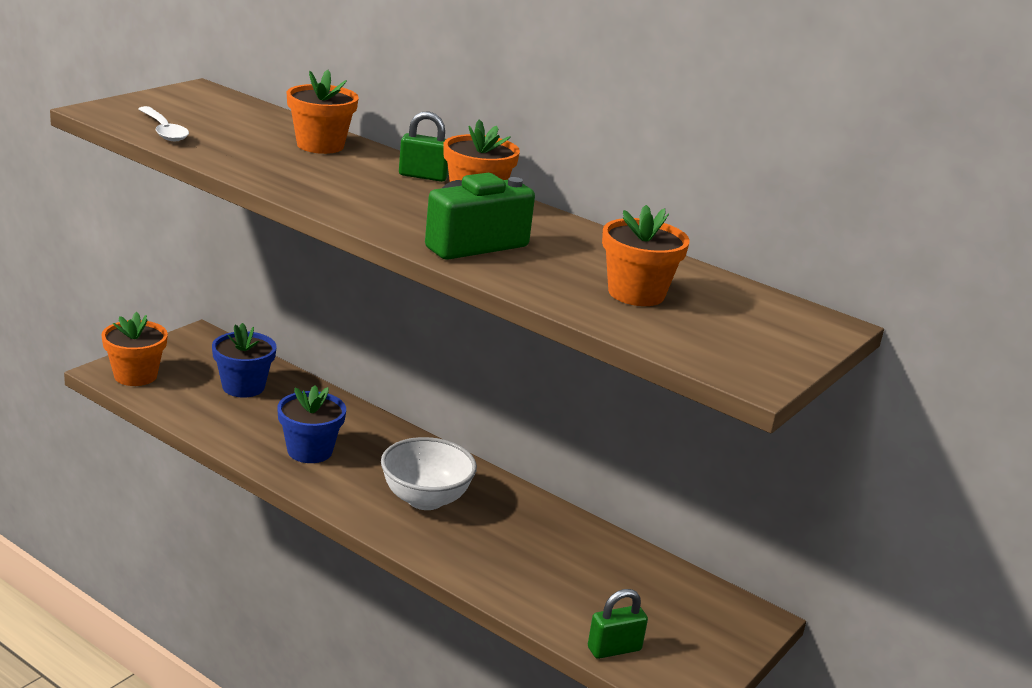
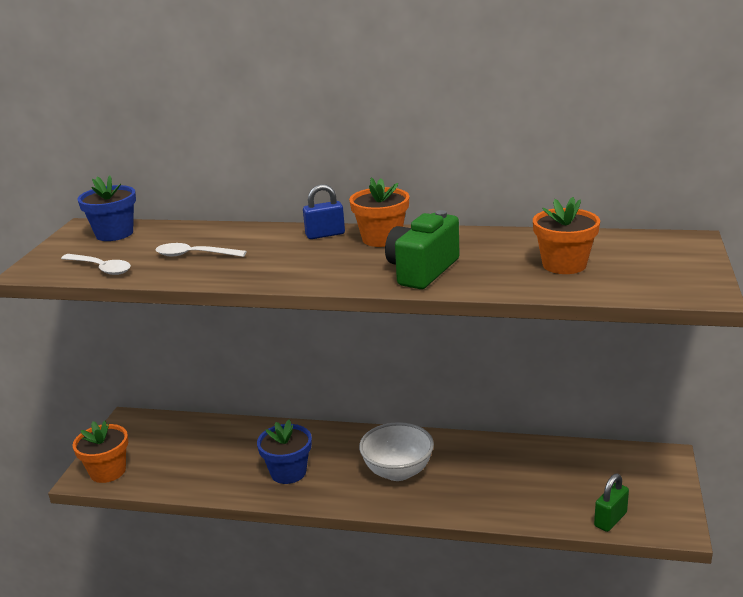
camera: 20 degrees left, 0 degrees up
blue flower pot [212,323,277,397] -> blue flower pot moved to [77,175,136,241]
orange flower pot [286,70,359,154] -> none
green padlock [399,112,449,182] -> blue padlock [303,184,345,239]
none -> white spoon [156,243,247,257]

